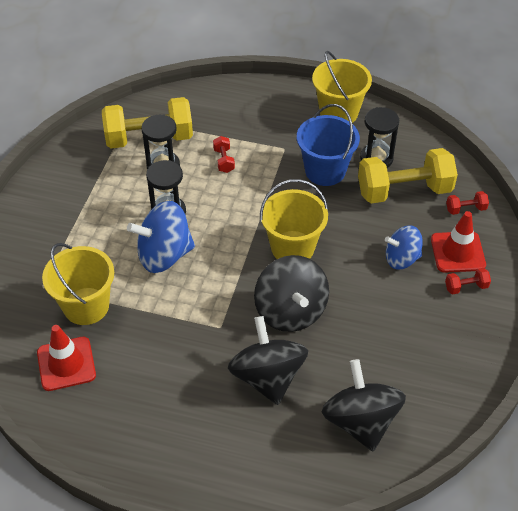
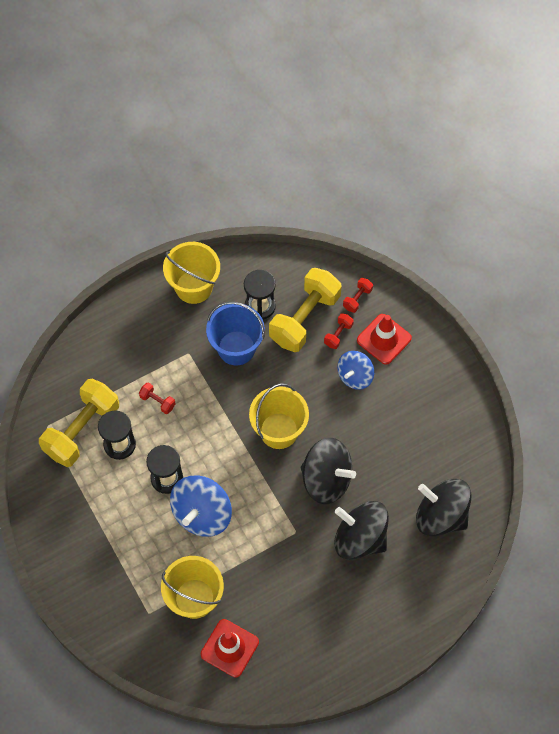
camera: 45 degrees left, 15 degrees up
red dumbbell [445,268,491,295] -> red dumbbell moved to [324,313,354,349]

